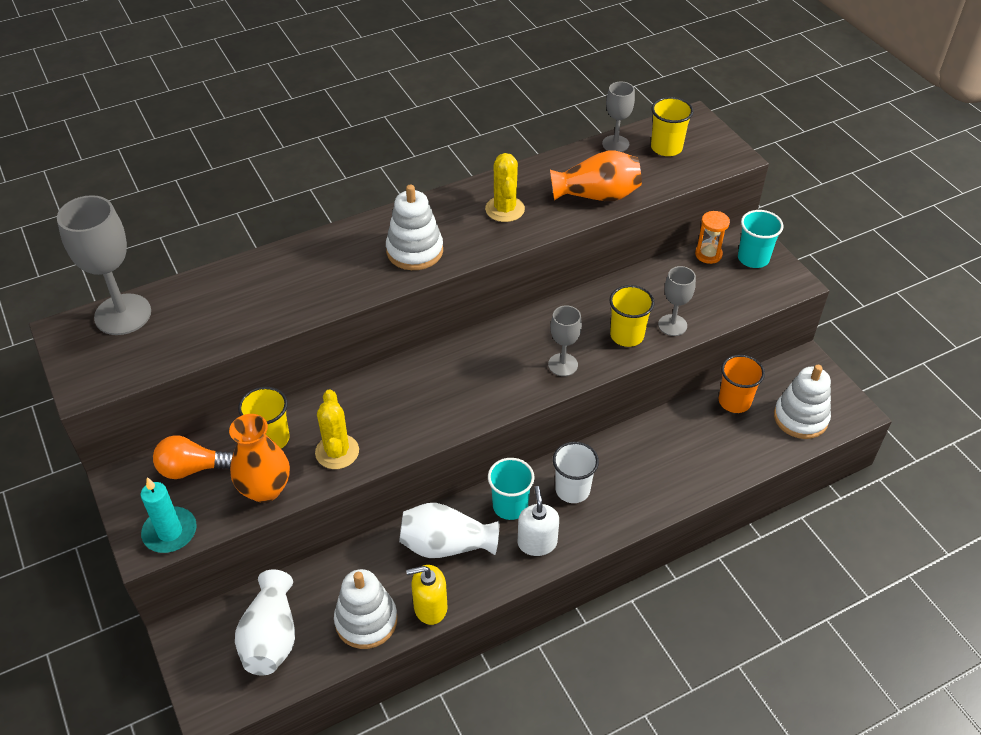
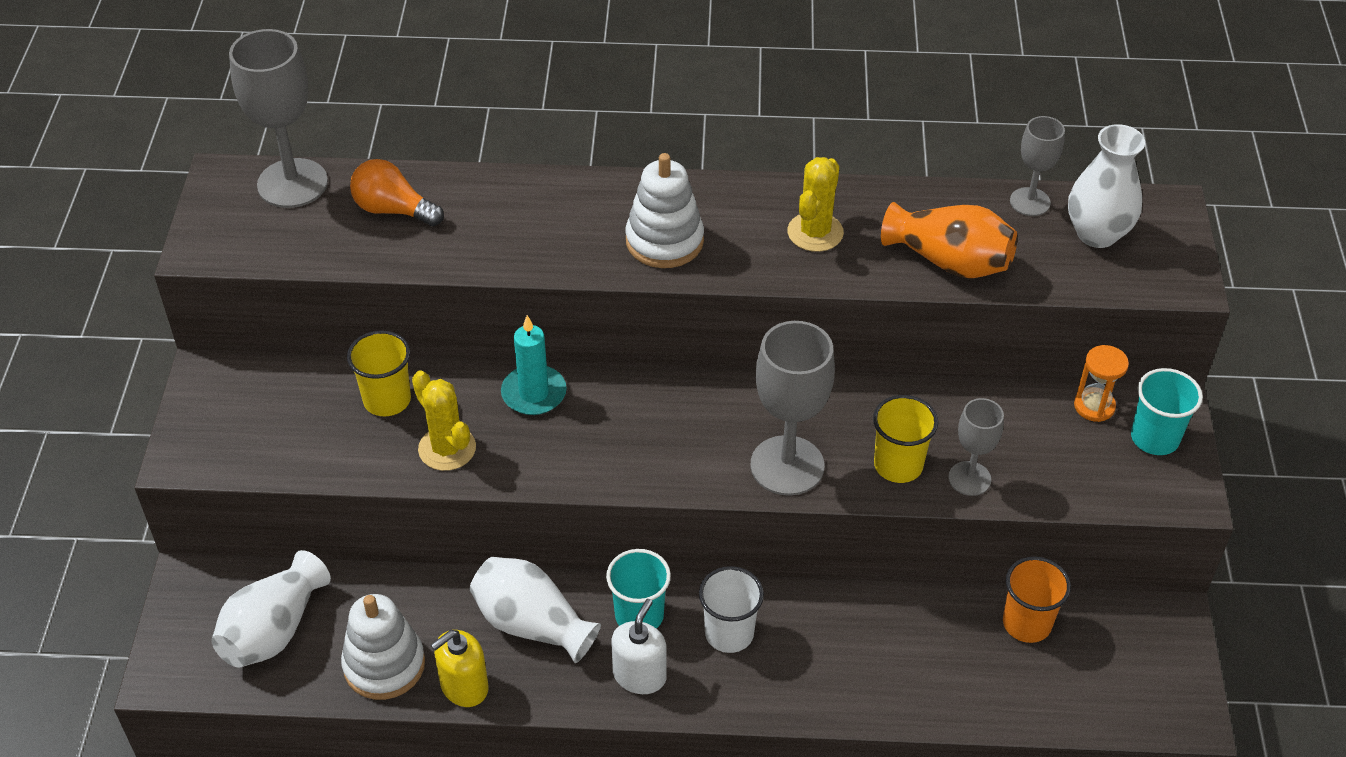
camera: 30 degrees right, 0 degrees up
turquoise candle [141,477,197,553] -> turquoise candle moved to [501,315,567,415]
orange light bulb [153,435,233,479] -> orange light bulb moved to [350,159,444,226]
orange vase [229,414,290,503] -> none
yellow cactus [315,389,359,469] -> yellow cactus turned 60 degrees counterclockwise [412,370,476,471]
yellow soap dispenser [406,565,447,625] -> yellow soap dispenser turned 60 degrees counterclockwise [431,630,489,707]
grey goblet [548,305,582,376] -> grey goblet [750,321,835,496], size x1.75
yellow cup [651,97,694,156] -> white vase [1068,124,1145,248]
white stacking toy [774,365,831,439] -> none

